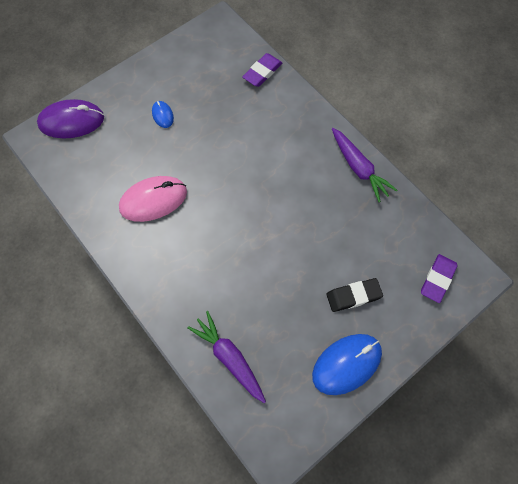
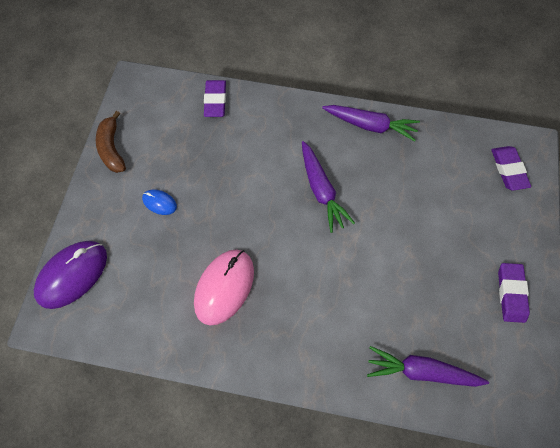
camera: 40 degrees left, 0 degrees up
blue mouse [312,334,382,395] -> purple eraser [498,263,530,323]
black eraser [326,278,383,312] -> none
none -> brown banana [96,111,126,173]
none -> purple carrot [302,141,355,233]

